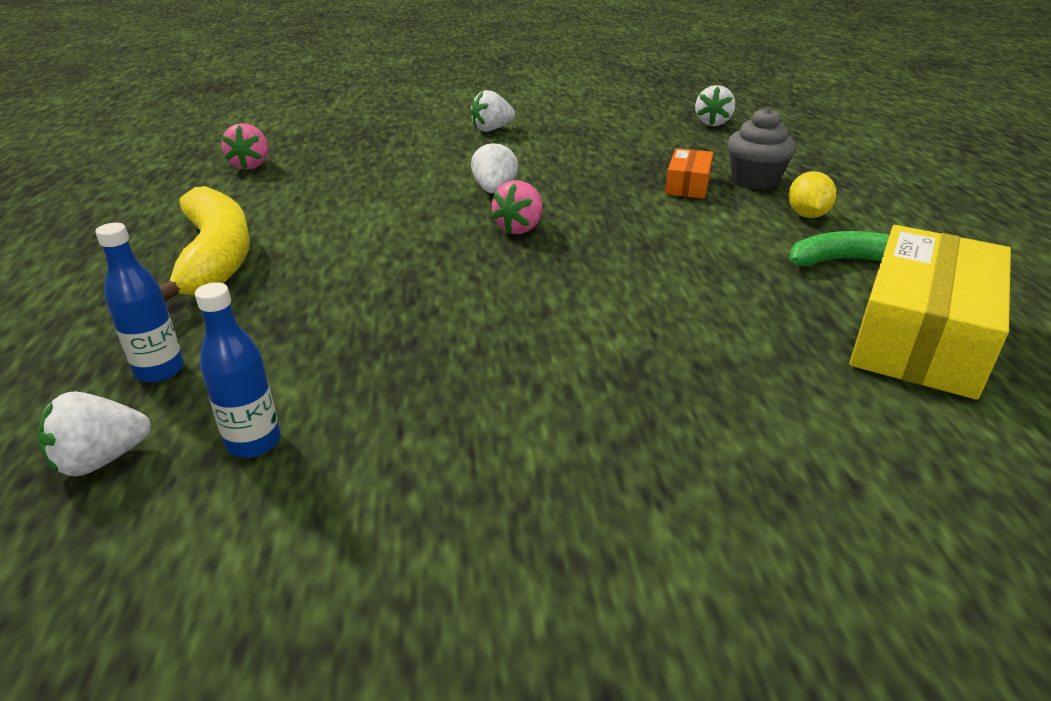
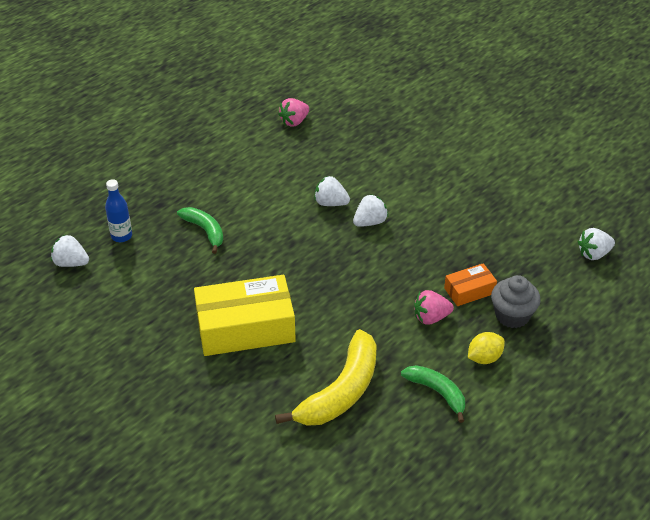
camera: 50 degrees right, 10 degrees up
yellow banana [160,186,250,302] -> yellow banana moved to [275,329,377,426]
blue bottle [195,282,281,458] -> none
white strawberry [470,90,515,132] -> white strawberry moved to [314,176,350,206]
pink strawberry [491,180,543,234] -> pink strawberry moved to [414,290,454,325]
yellow box [850,225,1011,400] -> yellow box moved to [194,275,296,356]
none -> green banana [177,207,223,254]

